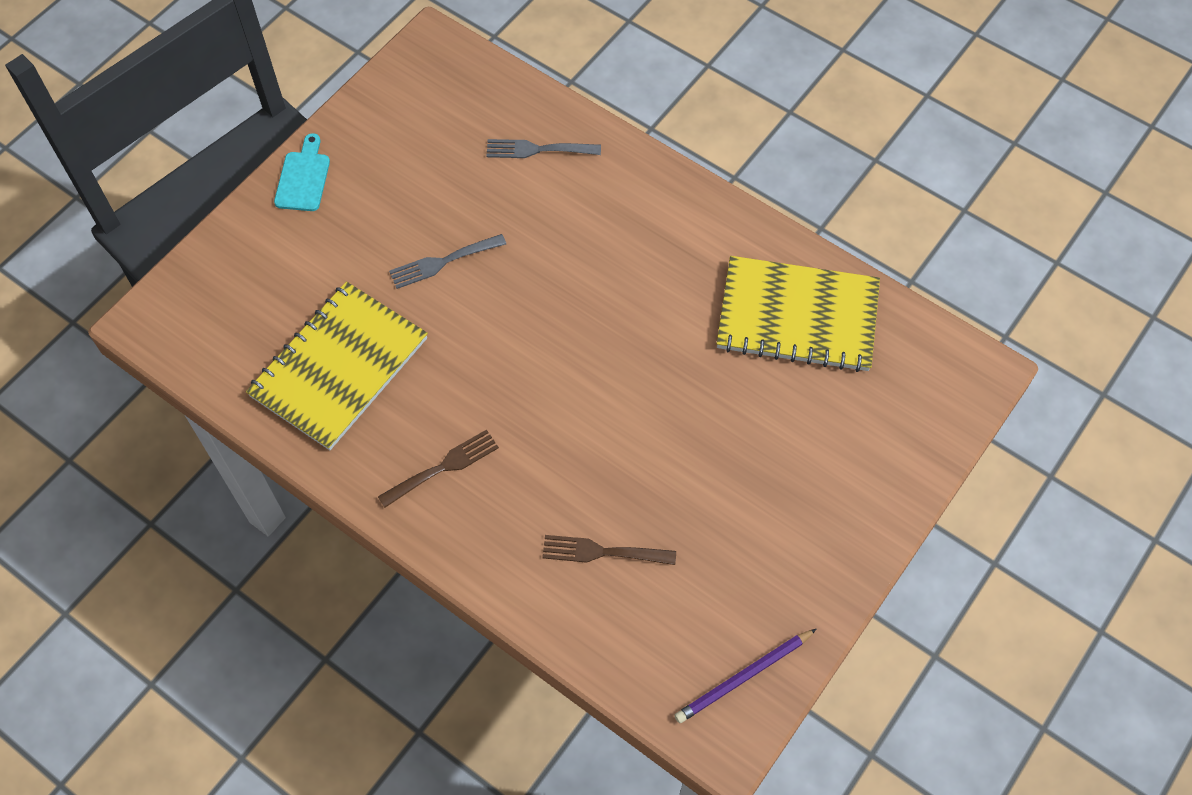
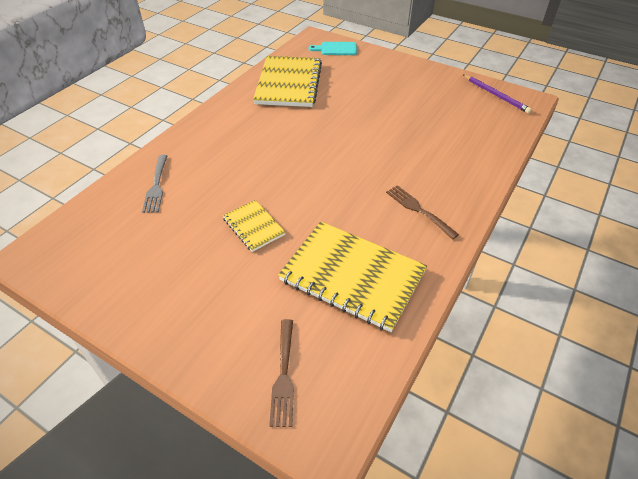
camera: 95 degrees left, 15 degrees down
turquoise cutting board [274,133,330,211] -> turquoise cutting board moved to [308,42,357,55]
grey fork [389,234,506,289] -> yellow notebook [223,200,286,252]
brown fork [542,535,676,565] -> brown fork moved to [269,319,294,427]

